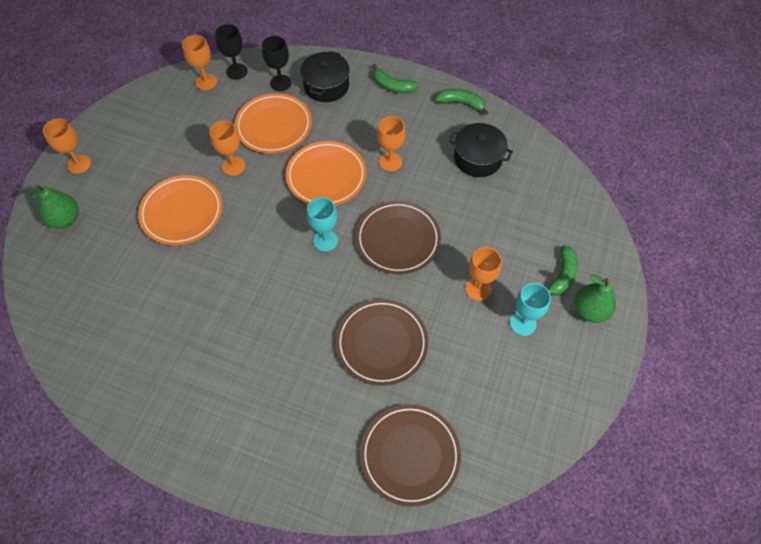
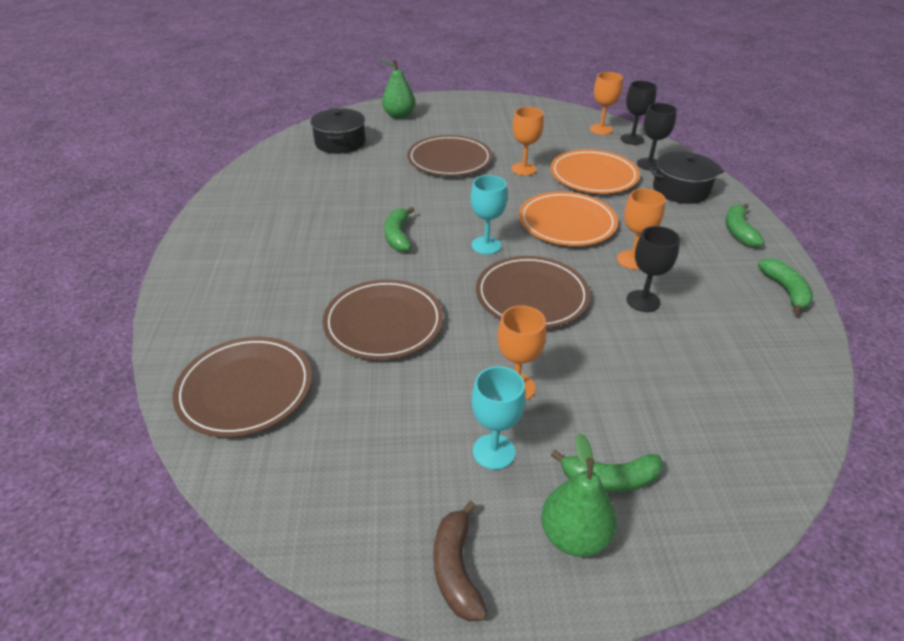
camera: 65 degrees right, 20 degrees down
orange goblet [43,118,91,174] -> none
orange plate [138,175,223,245] -> brown plate [407,135,492,176]
black pot [449,123,513,177] -> black pot moved to [310,108,365,154]
none -> green banana [384,206,414,252]
none -> brown banana [434,501,488,622]
none -> black goblet [626,226,680,312]

